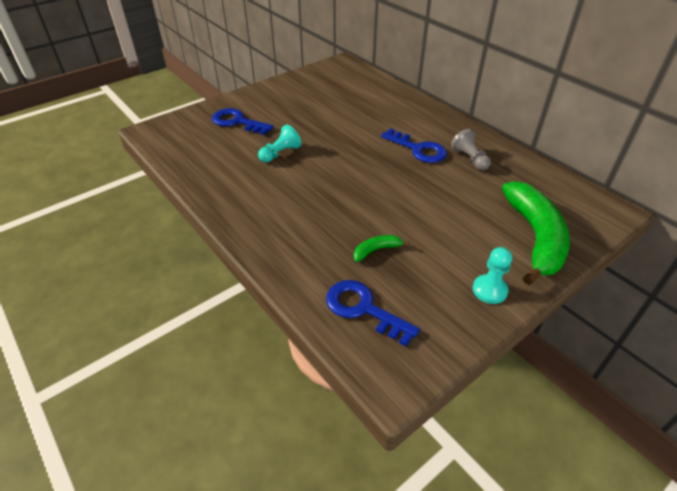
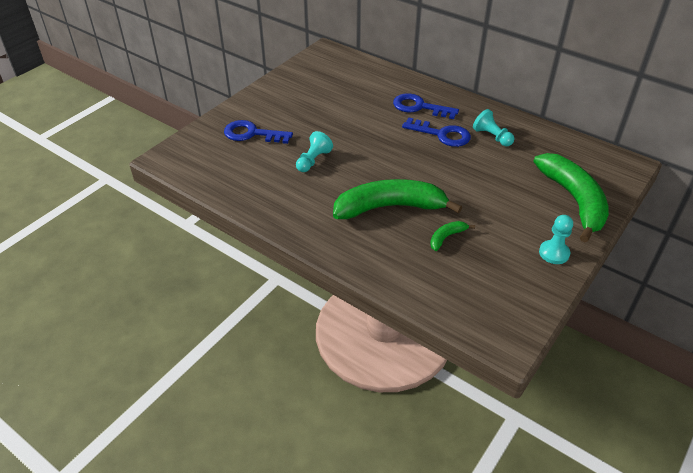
camera: 15 degrees left, 0 degrees up
blue key [326,280,420,346] -> blue key moved to [393,93,459,119]
grey pawn [451,129,491,171] -> turquoise pawn [473,109,514,146]
none -> green banana [333,179,462,219]

